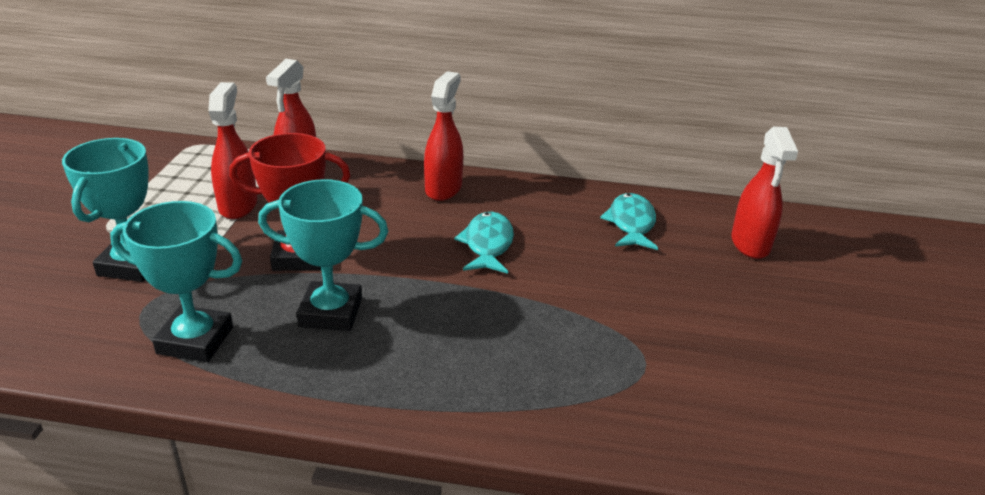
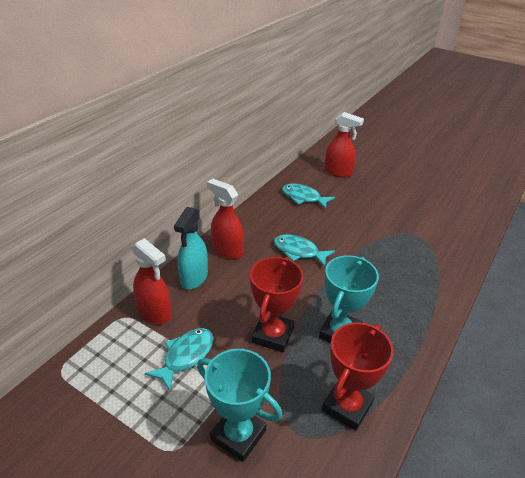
camera: 65 degrees left, 5 degrees up
turquoise trophy [110,201,242,362] -> red trophy [322,322,394,431]
red spray bottle [208,82,257,219] -> turquoise fish [145,328,214,391]
none -> turquoise spray bottle [174,207,208,289]

